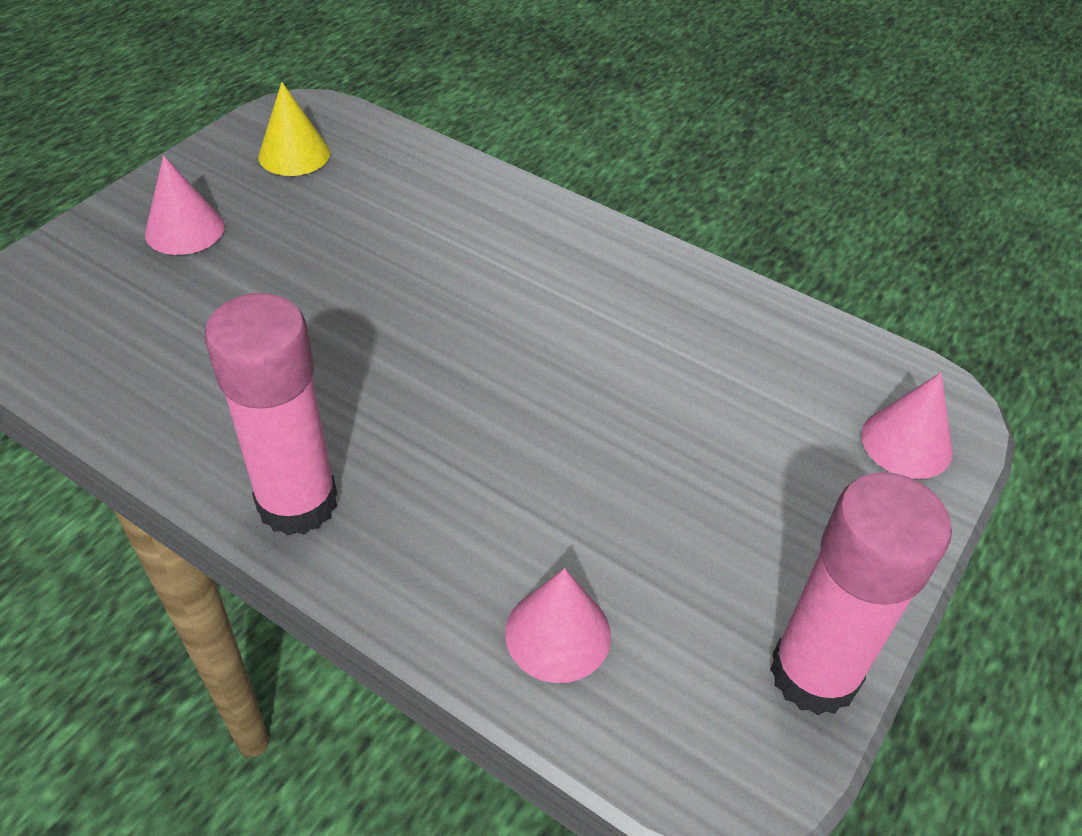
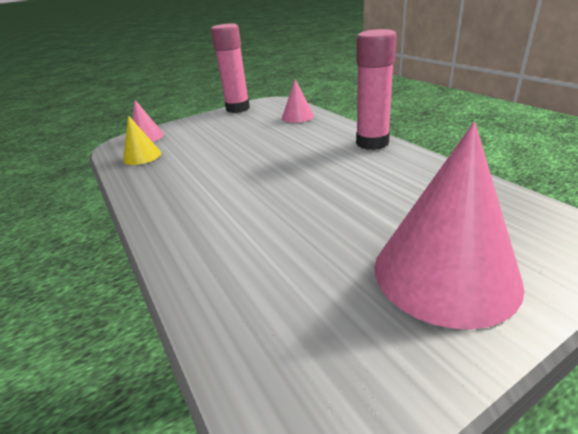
camera: 150 degrees left, 15 degrees down
pink cone [145,155,225,255] -> pink cone [374,122,524,329], size x2.02
yellow cone [258,82,330,176] -> yellow cone moved to [123,115,161,165]

